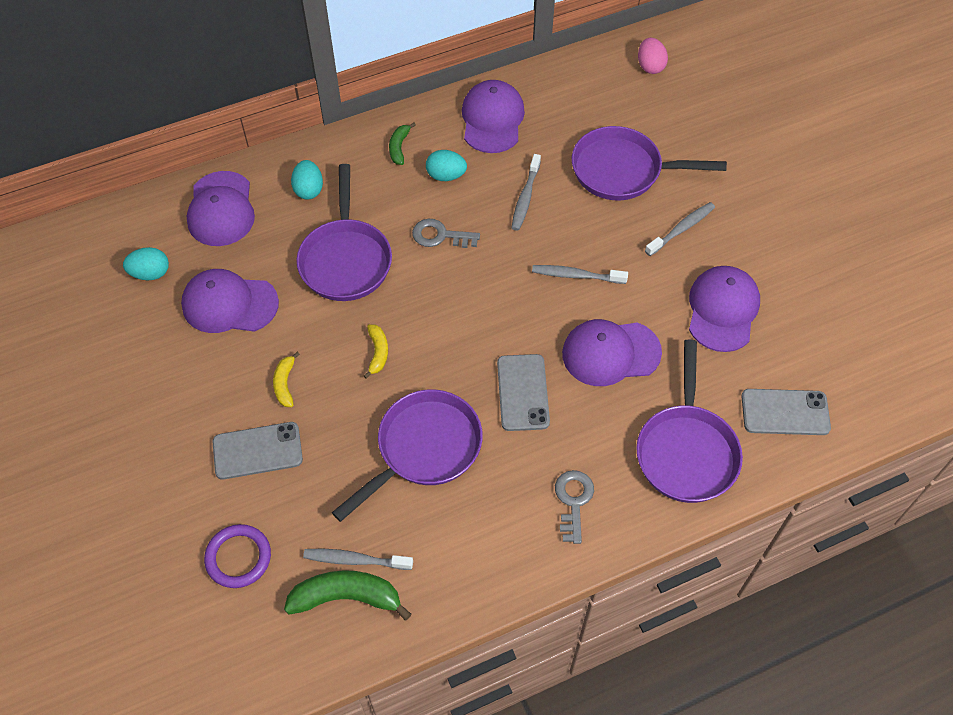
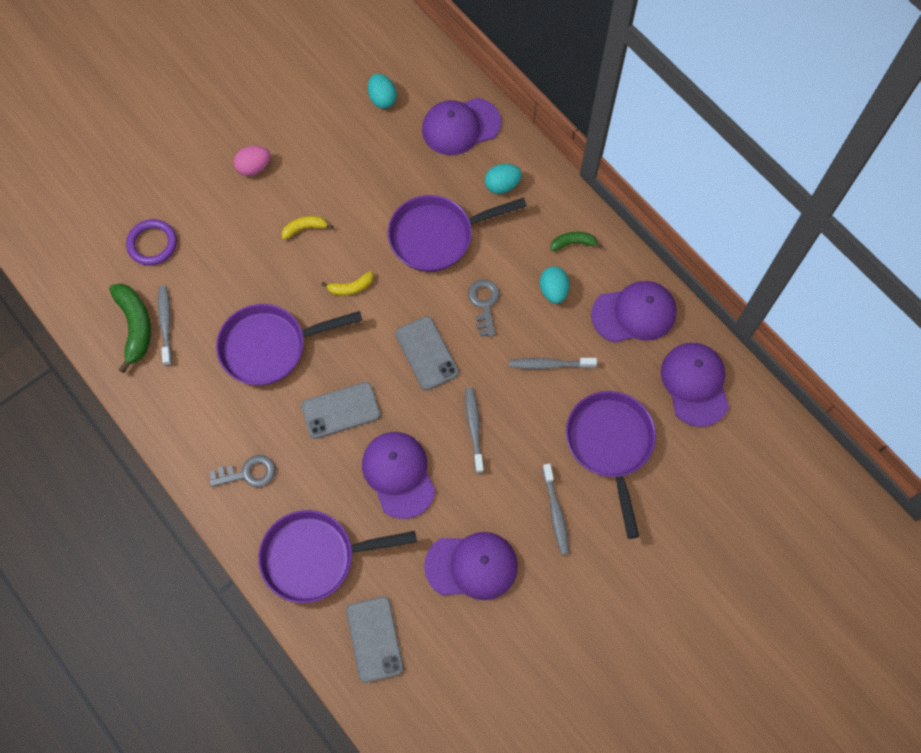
camera: 75 degrees right, 10 degrees up
purple cap [181,269,279,333] -> purple cap moved to [661,343,729,427]
grey phone [213,422,303,480] -> grey phone moved to [395,316,459,390]
purple pan [332,390,483,522] -> purple pan turned 135 degrees clockwise [216,304,362,385]
pink egg [638,38,668,74] -> pink egg moved to [234,146,271,176]
grey toothbrush [645,202,715,256] -> grey toothbrush turned 45 degrees clockwise [542,463,569,555]

